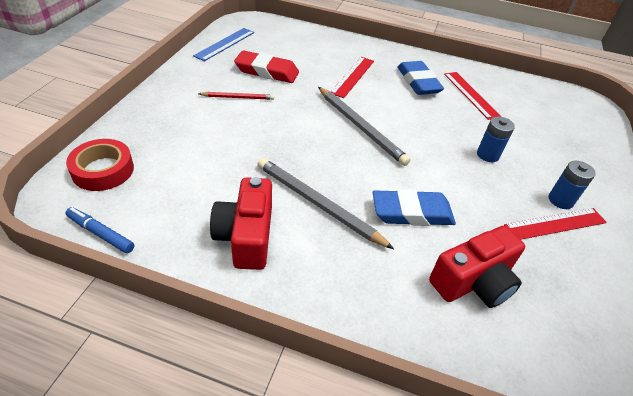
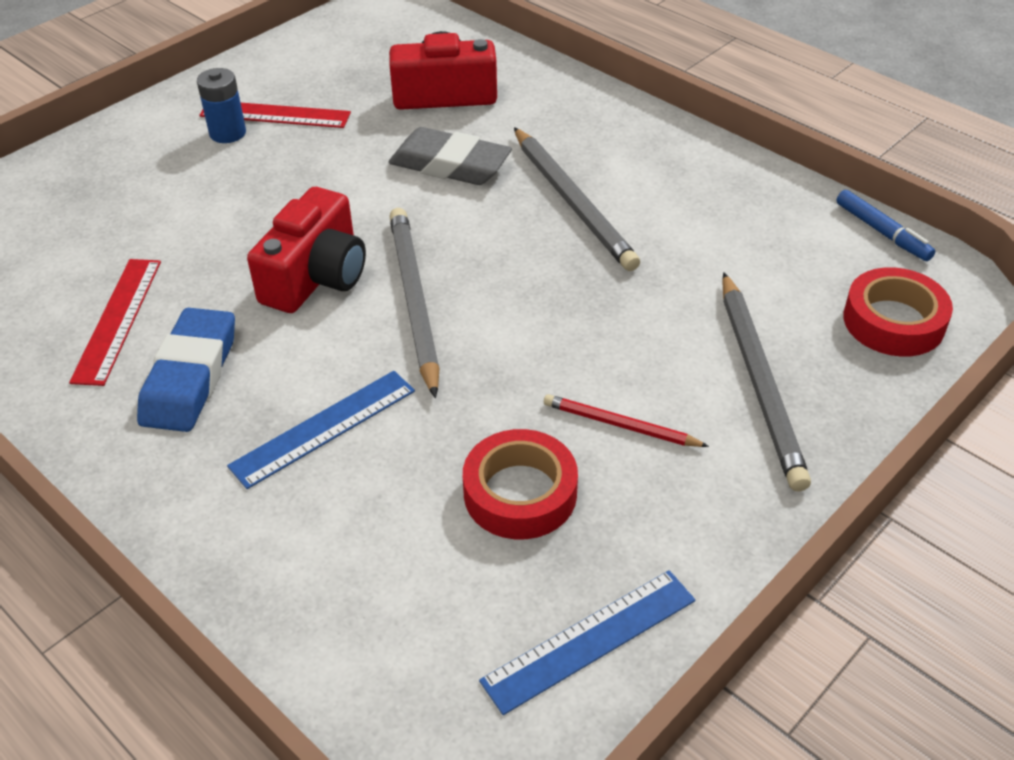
camera: 150 degrees left, 0 degrees up
red camera [210,177,272,270] -> red camera moved to [247,187,366,313]
red eraser [234,50,299,83] -> red tape [463,429,578,539]
red ruler [331,57,374,98] -> blue ruler [227,371,415,489]
blue eraser [372,189,456,226] -> grey eraser [389,127,512,185]
blue battery [477,116,515,162] -> none
none -> grey pencil [722,272,811,491]

